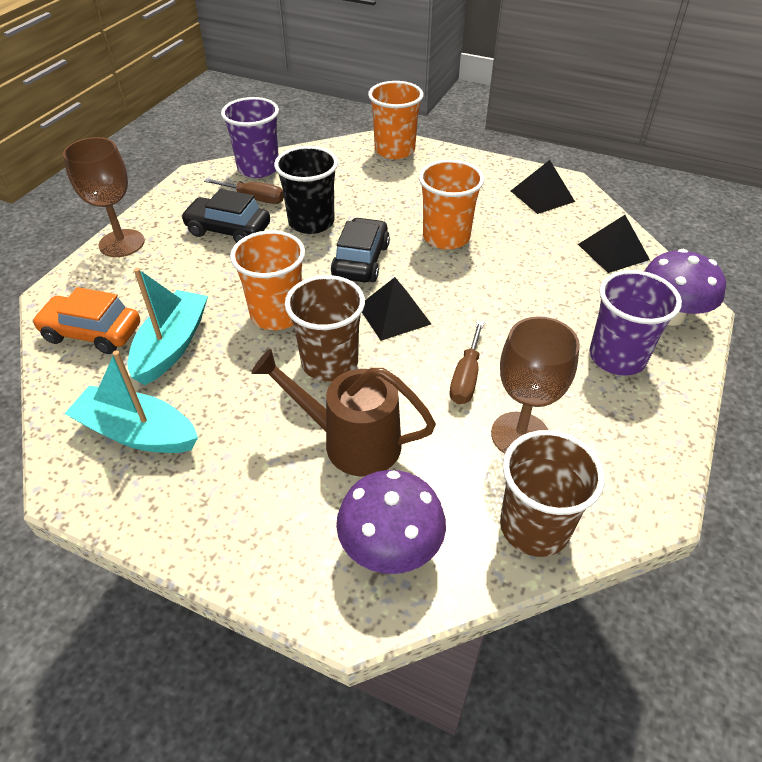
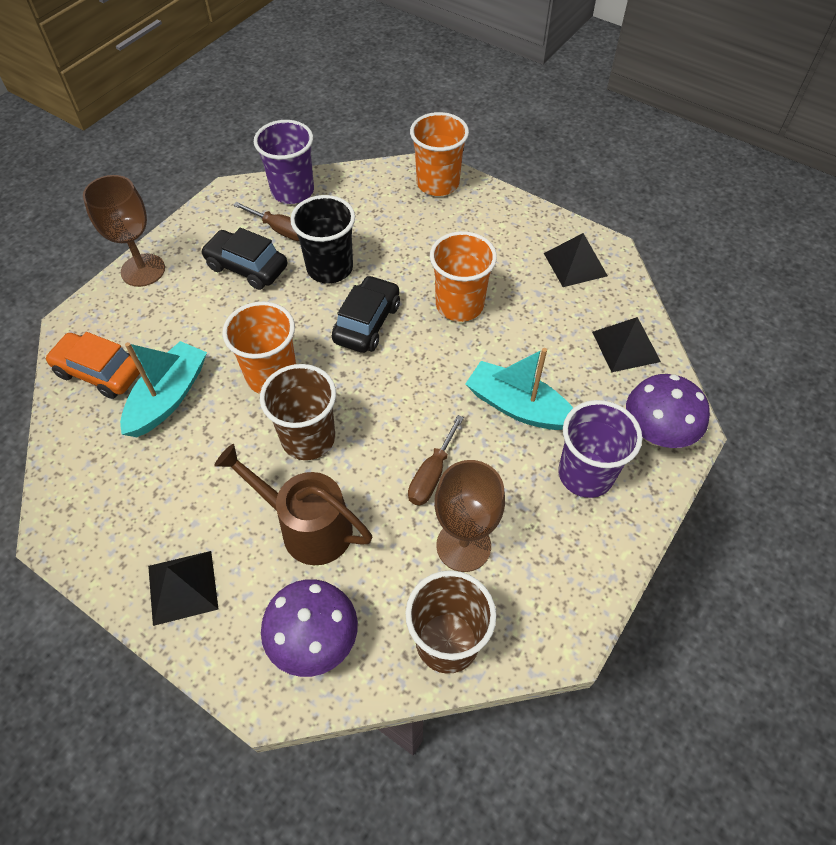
camera: 10 degrees right, 10 degrees up
turquoise boat [64,350,198,453] -> turquoise boat moved to [466,348,573,430]
black pyramid [362,277,431,341] -> black pyramid moved to [148,551,219,626]

